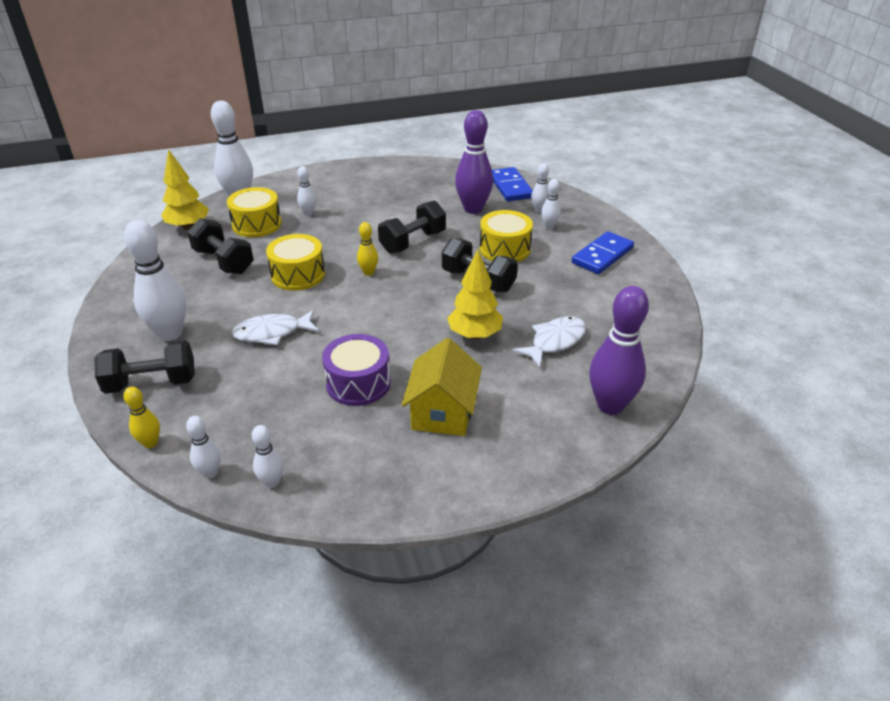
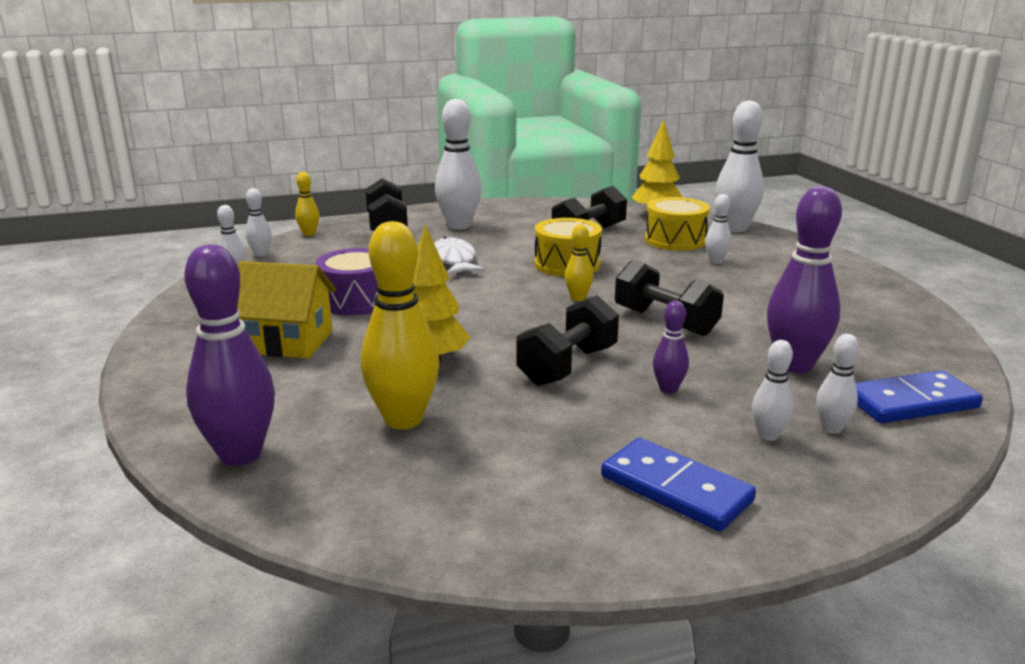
camera: 90 degrees right, 15 degrees down
yellow drum [480,210,533,262] -> purple bowling pin [653,301,689,394]
white fish [513,316,586,368] -> yellow bowling pin [361,221,440,429]

